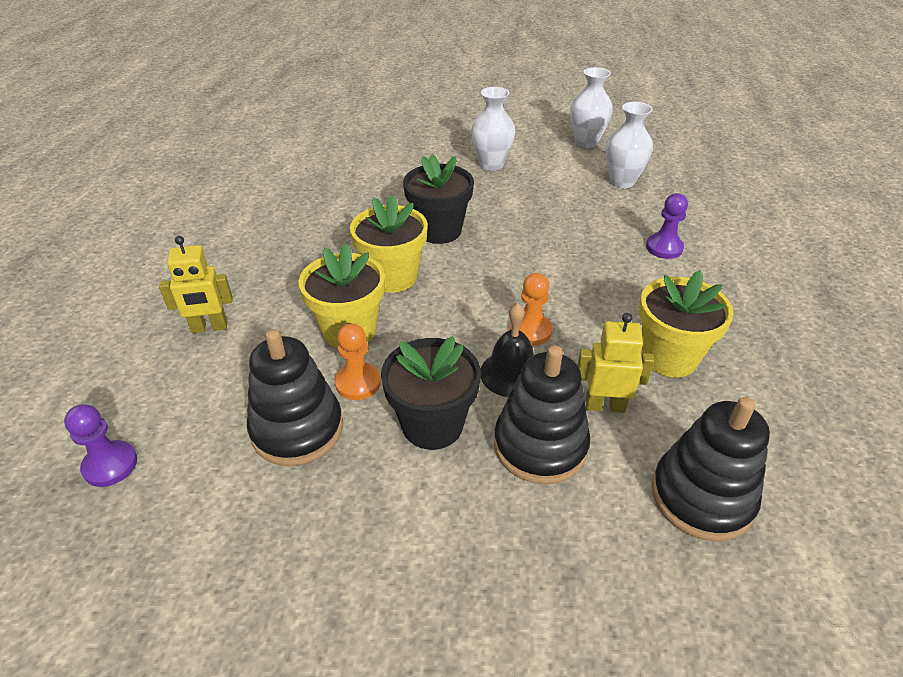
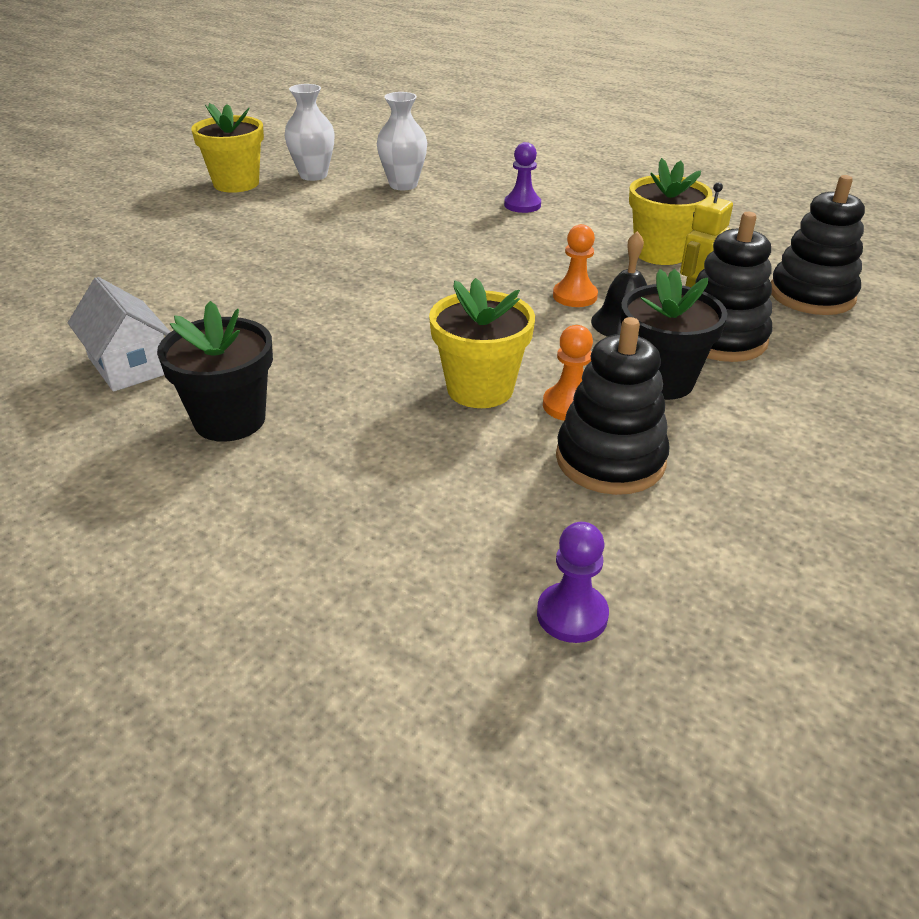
camera: 60 degrees left, 5 degrees down
yellow robot [159,236,233,333] -> none
yellow flower pot [350,195,428,293] -> yellow flower pot moved to [191,103,264,193]
black flower pot [403,154,474,244] -> black flower pot moved to [157,301,273,442]
white vase [471,87,515,171] -> none
none -> white house [68,277,170,392]

